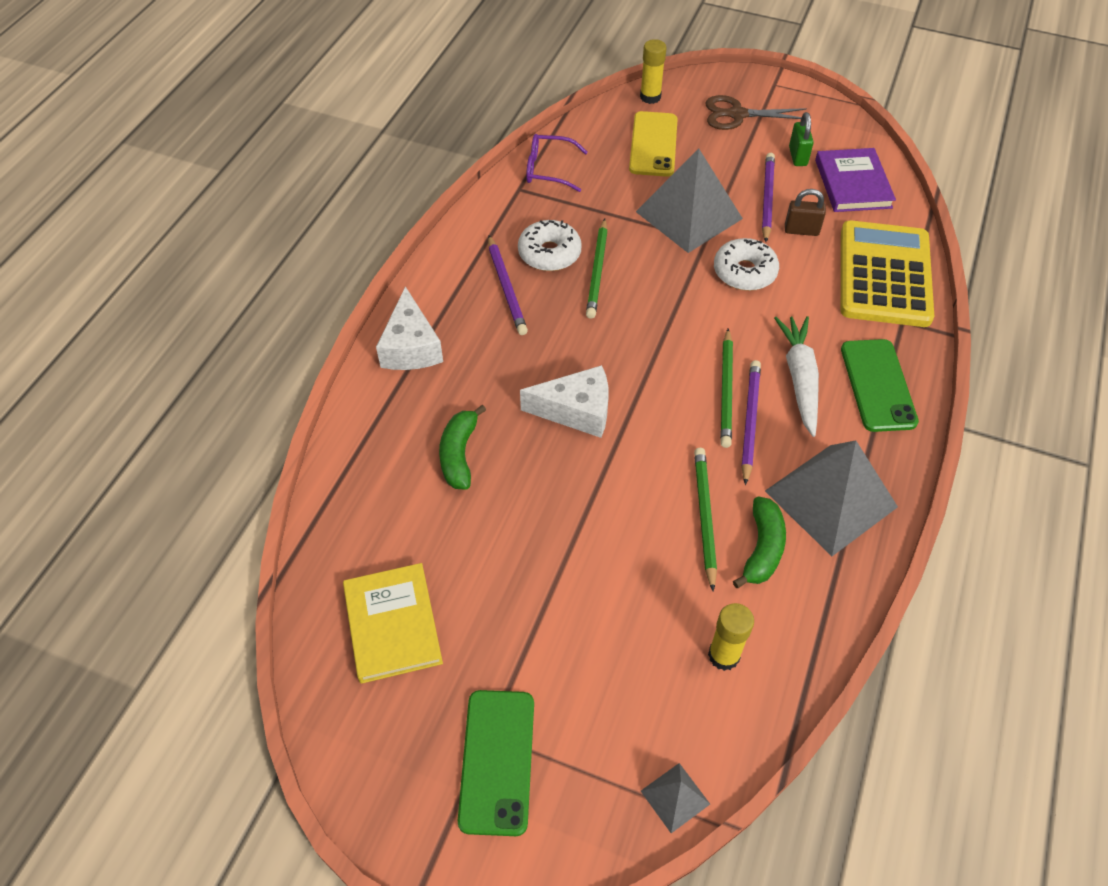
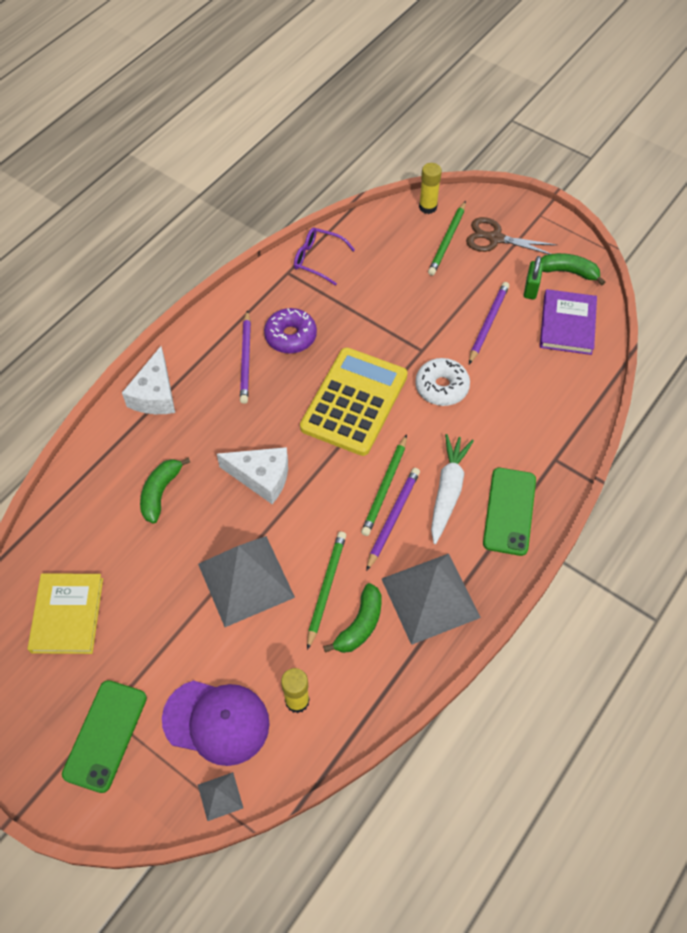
camera: 15 degrees right, 5 degrees up
white donut [518,220,582,271] -> purple donut [264,308,317,354]
green pencil [586,219,608,319] -> green pencil moved to [428,201,466,276]
yellow phone [629,111,678,177] -> none
grey pyramid [636,149,743,253] -> grey pyramid moved to [198,536,295,627]
brown padlock [785,189,826,236] -> none
yellow calculator [841,220,934,327] -> yellow calculator moved to [300,347,408,456]
none -> purple cap [162,680,270,766]
none -> green banana [541,253,605,285]

